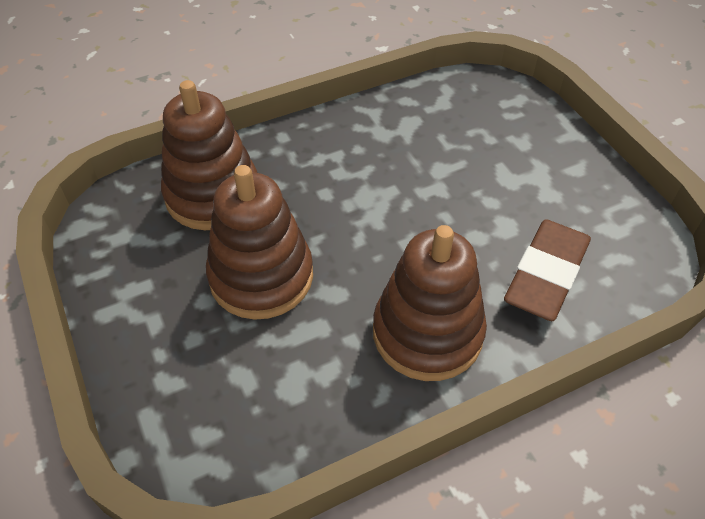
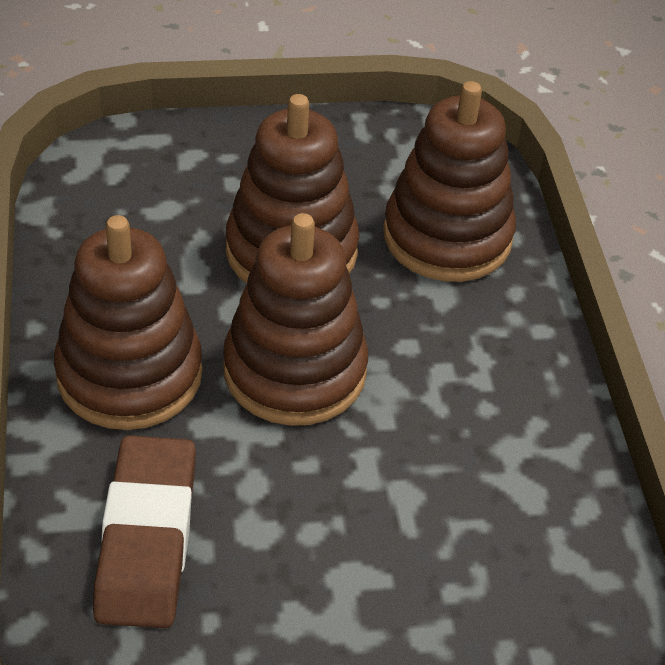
camera: 105 degrees right, 5 degrees down
brown eraser [504,219,591,321] -> brown eraser turned 45 degrees clockwise [93,435,196,628]
none -> brown stacking toy [223,213,368,426]

